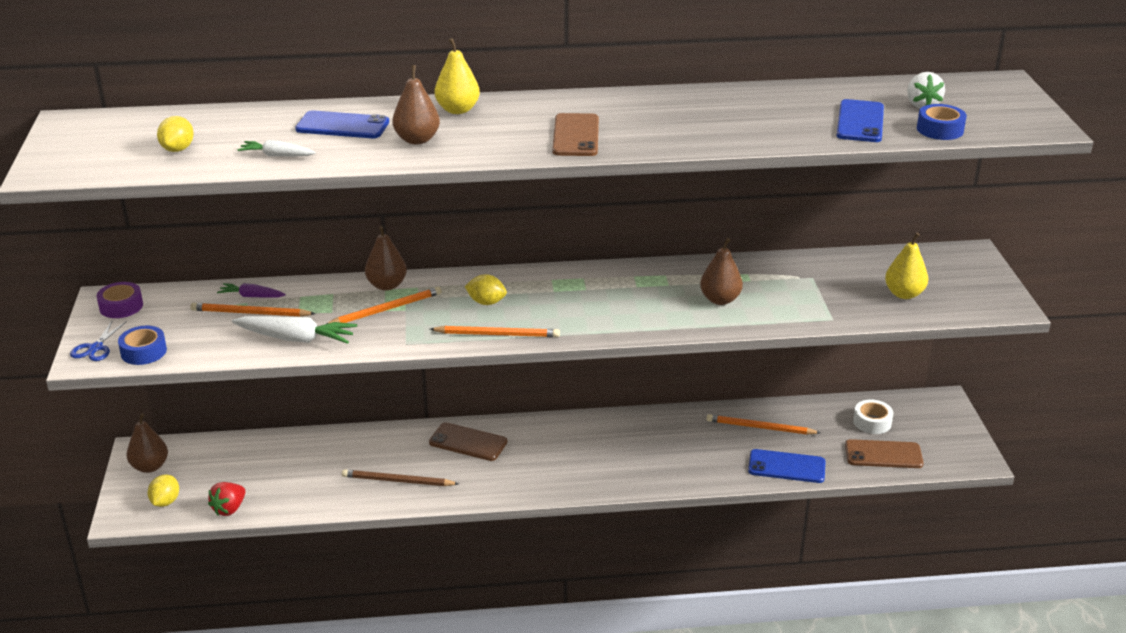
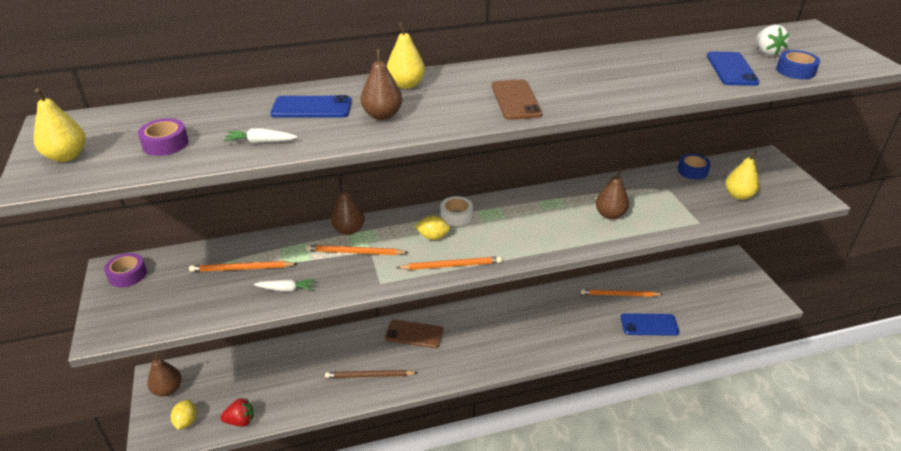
camera: 10 degrees left, 5 degrees up
blue scissors [70,320,127,361] -> none
blue tape [118,326,167,365] -> blue tape moved to [677,154,711,180]
yellow lemon [157,116,194,152] -> purple tape [138,118,189,156]
red strawberry [208,482,245,516] -> red strawberry turned 120 degrees counterclockwise [220,398,254,427]
purple carrot [217,283,286,298] -> none
white carrot [232,316,357,344] -> white carrot [254,279,316,292], size x0.57
orange pencil [326,287,442,324] -> orange pencil turned 135 degrees counterclockwise [306,245,409,255]
brown phone [845,439,924,468] -> none
white tape [853,399,893,434] -> white tape moved to [440,196,473,226]
none -> yellow pear [34,88,86,162]

